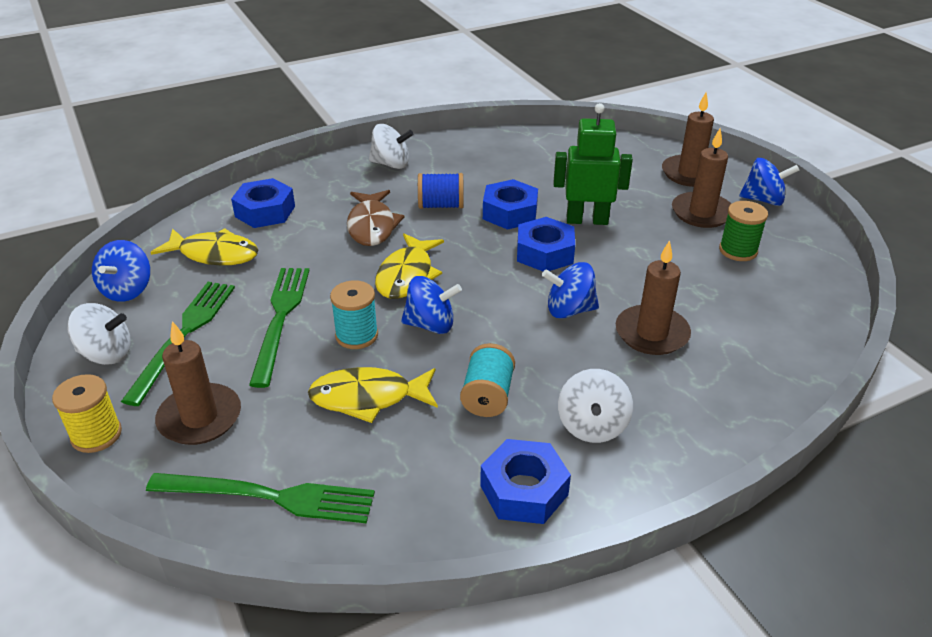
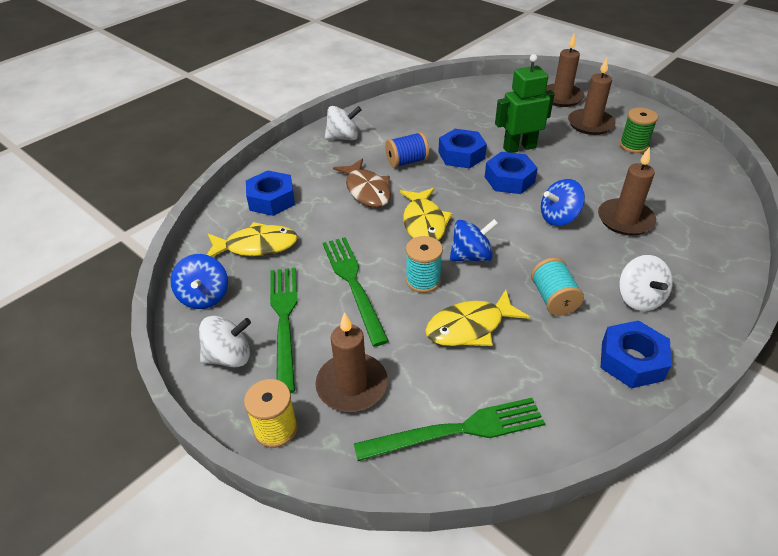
camera: 20 degrees left, 5 degrees up
blue spinning top [739,158,799,206] -> none

